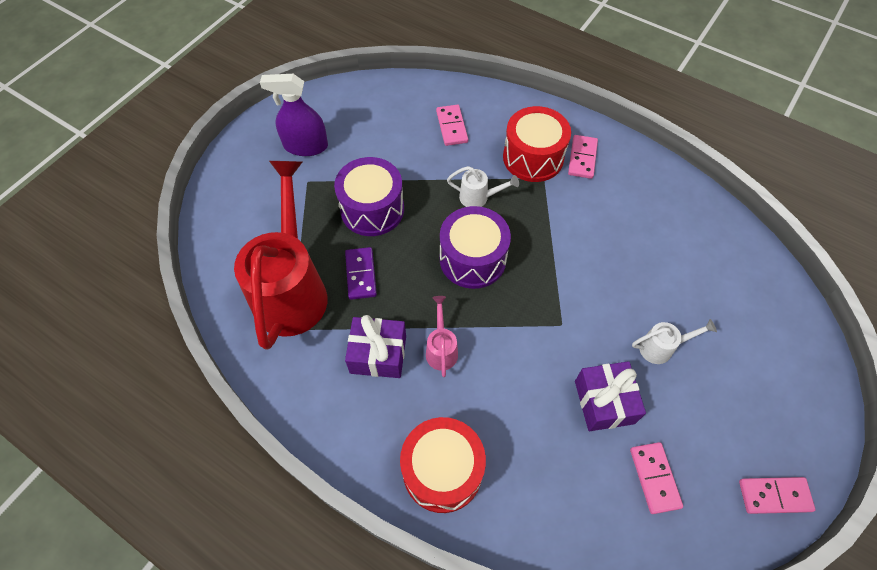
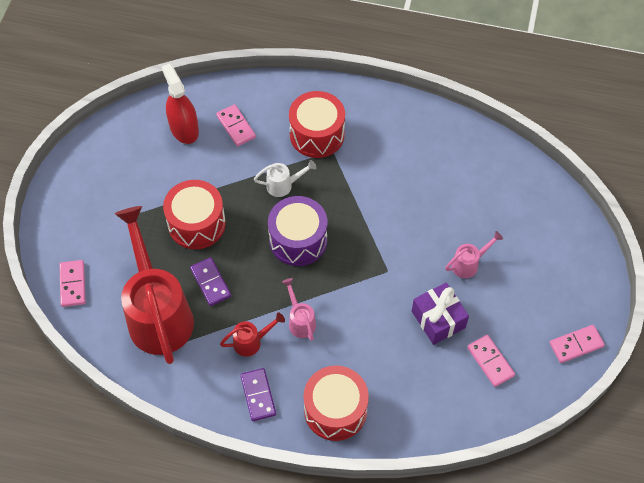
camera: 20 degrees left, 0 degrees up
purple spray bottle [260,74,328,156] -> none
purple drum [334,157,404,236] -> red drum [163,180,226,249]
purple gift [345,315,406,378] -> red watering can [220,313,285,357]
pink domino [568,135,598,179] -> pink domino moved to [59,260,86,307]
white watering can [632,319,717,364] -> pink watering can [445,231,503,278]
none -> red spray bottle [161,63,199,144]
none -> purple domino [240,368,276,421]

